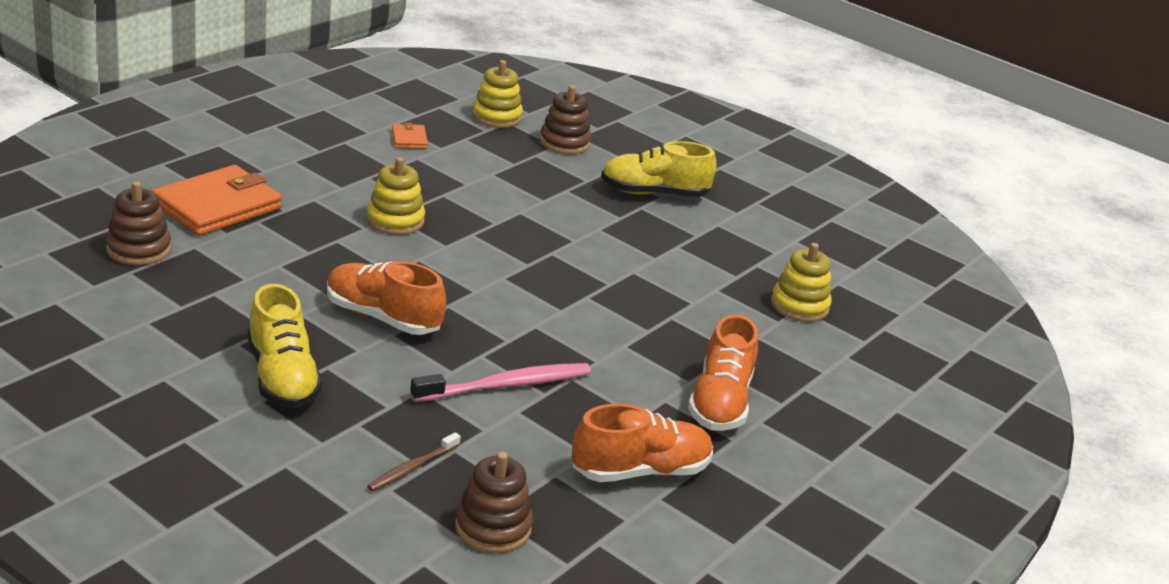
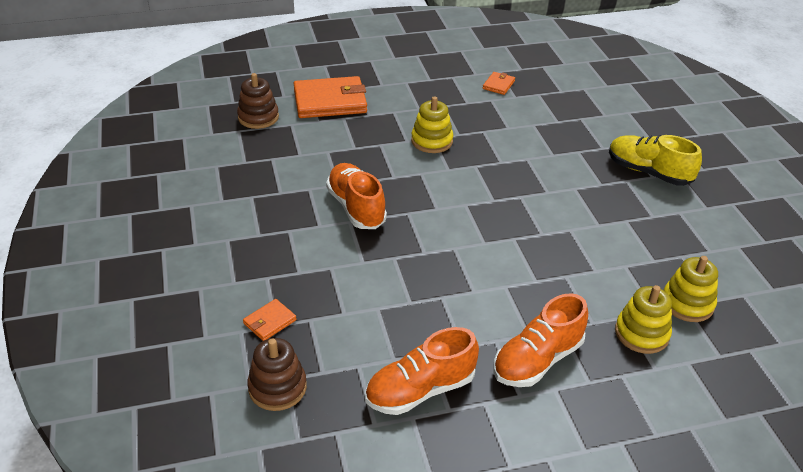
camera: 40 degrees right, 10 degrees up
yellow shoe [248,284,323,408] -> none
brown toothbrush [367,432,461,492] -> orange wallet [243,299,297,341]
pink toothbrush [410,363,591,402] -> none
yellow stacking toy [472,60,523,128] -> yellow stacking toy moved to [615,285,672,354]
brown stacking toy [540,85,591,154] -> none
orange shoe [572,403,713,482] -> orange shoe turned 135 degrees clockwise [365,327,479,415]

